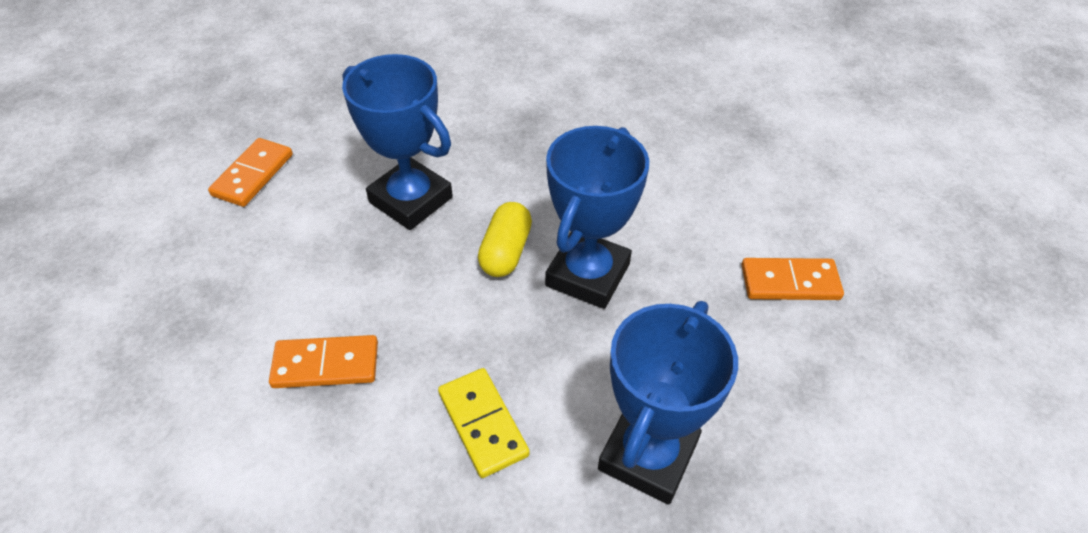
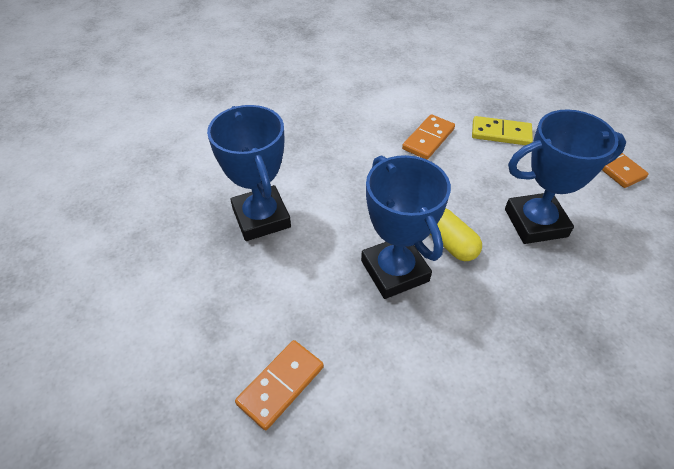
camera: 130 degrees right, 0 degrees up
yellow domino [438,368,530,478] -> yellow domino moved to [472,116,533,145]

